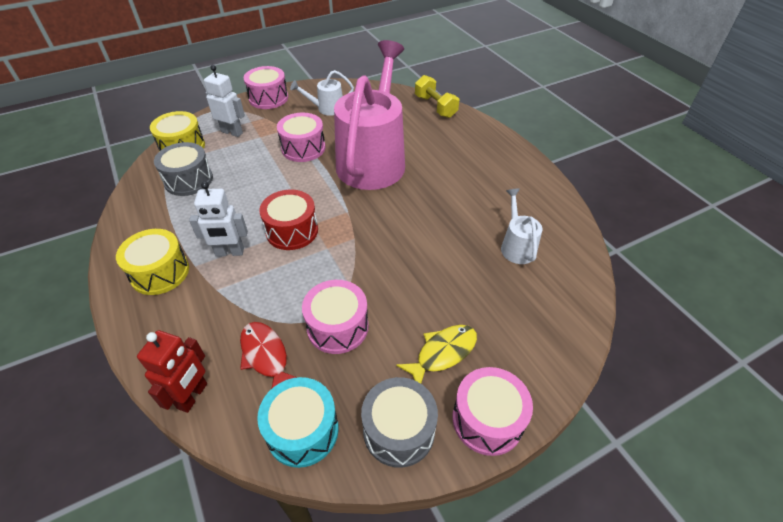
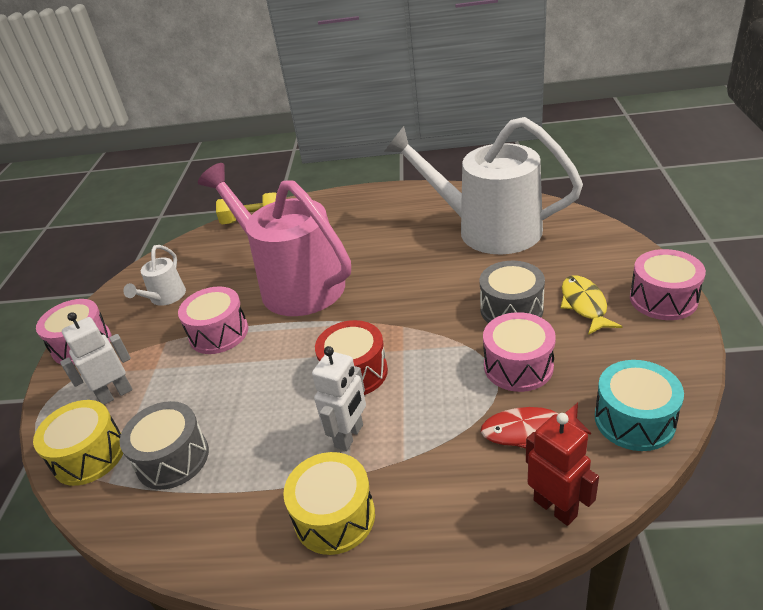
camera: 55 degrees left, 10 degrees down
grey drum [361,377,438,468] -> grey drum moved to [480,261,545,323]
white watering can [501,189,542,264] -> white watering can [384,117,583,255], size x2.33

